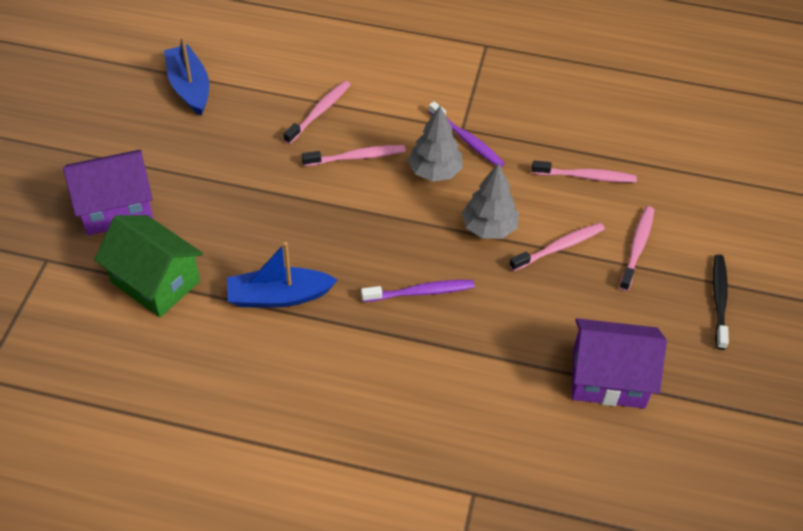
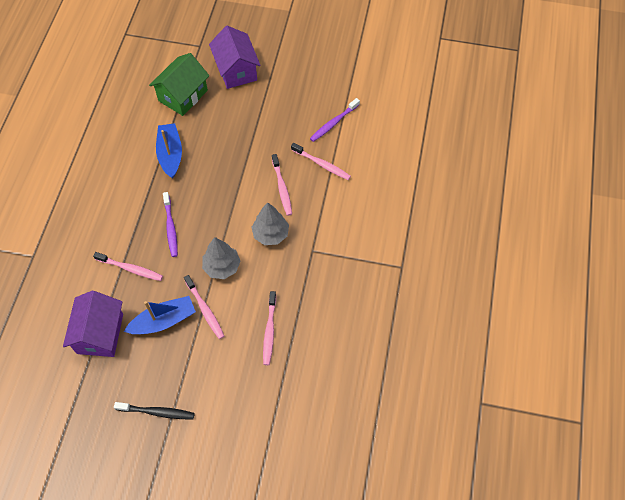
camera: 90 degrees right, 10 degrees up
blue boat [164,36,209,115] -> blue boat moved to [124,296,196,334]
purple toothbrush [428,101,505,167] -> purple toothbrush moved to [310,98,360,142]
pink toothbrush [619,206,654,291] -> pink toothbrush moved to [93,252,163,281]

